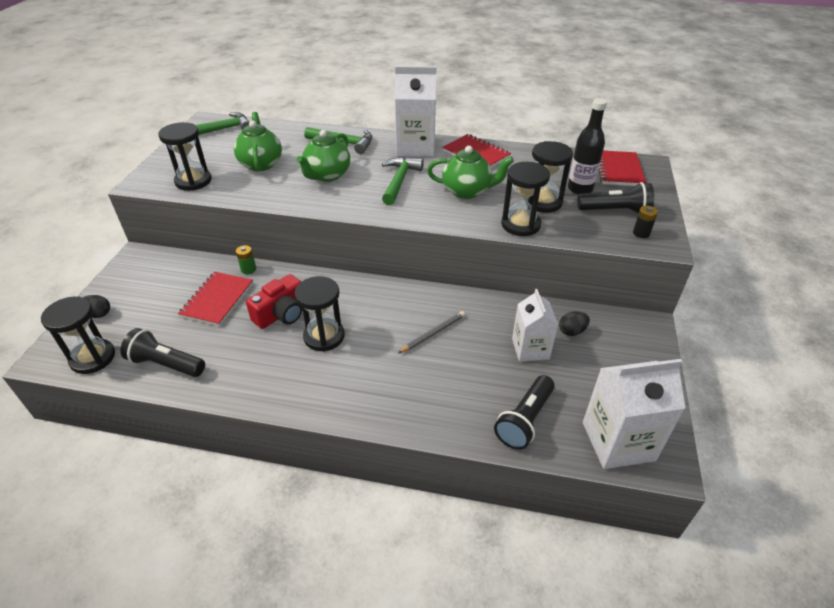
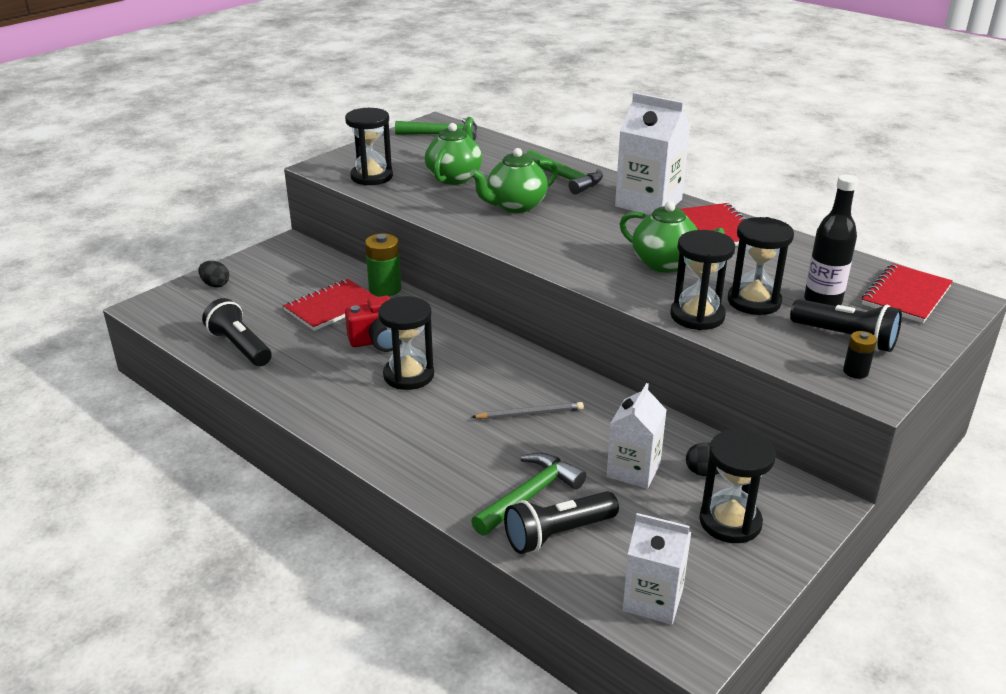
camera: 30 degrees right, 10 degrees down
black hourglass [41,296,115,374] -> black hourglass moved to [699,430,776,543]
green battery [236,245,256,274] -> green battery [365,233,401,297], size x1.75
green hammer [382,157,424,205] -> green hammer moved to [471,453,586,536]
white carton [583,359,686,469] -> white carton [623,513,691,625], size x0.66

